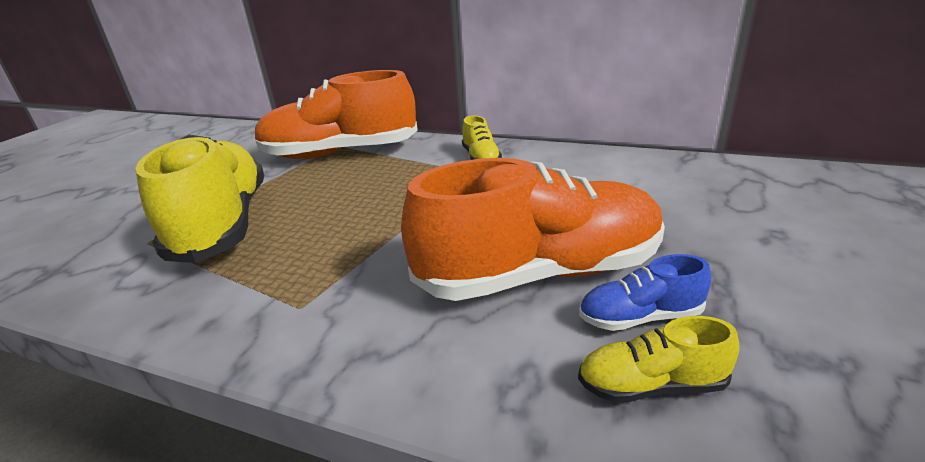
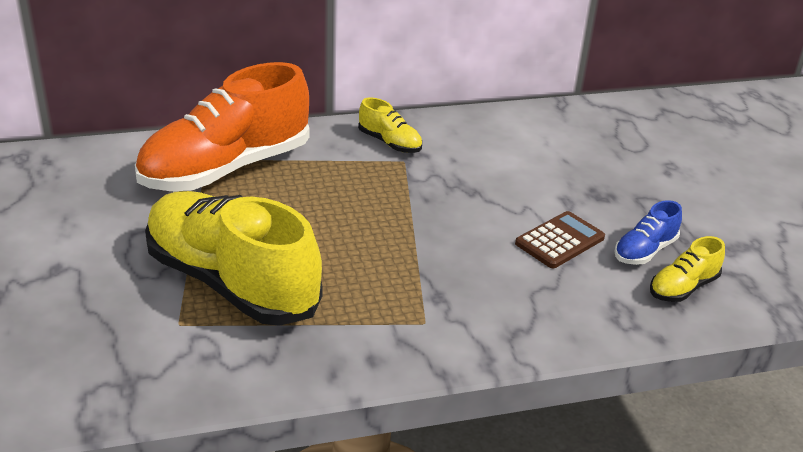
camera: 40 degrees left, 5 degrees up
orange shoe [401,158,665,301] -> brown calculator [515,211,605,268]

